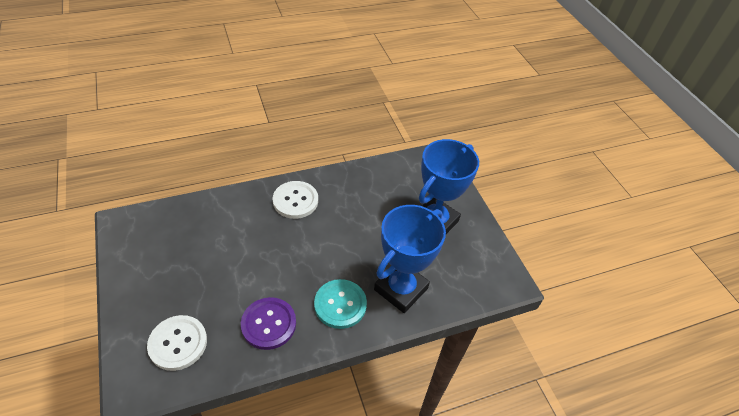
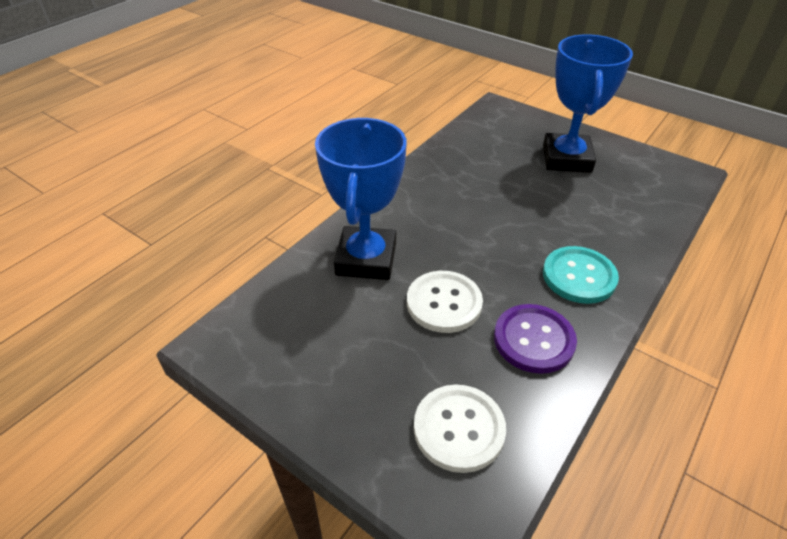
camera: 30 degrees left, 5 degrees down
white button [272,181,318,219] -> white button moved to [407,271,483,333]
blue trophy [374,205,446,313] -> blue trophy moved to [315,118,407,280]

